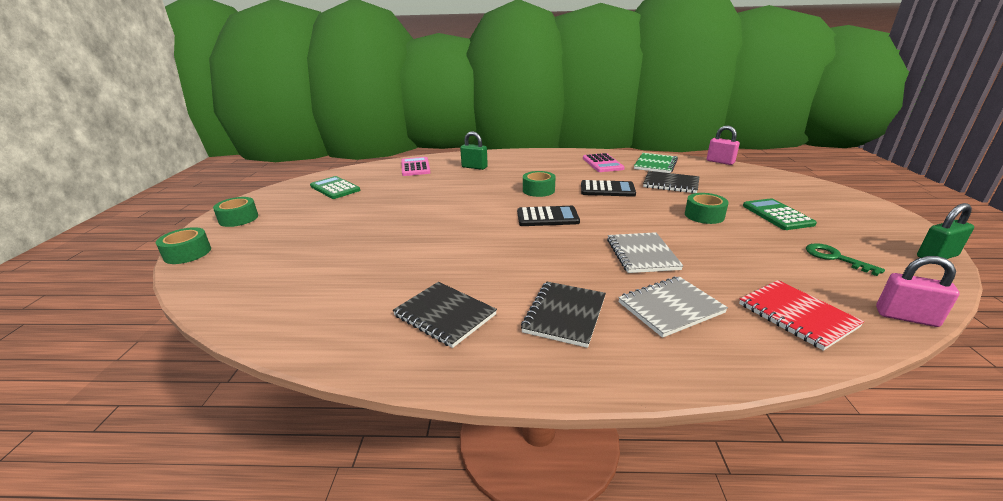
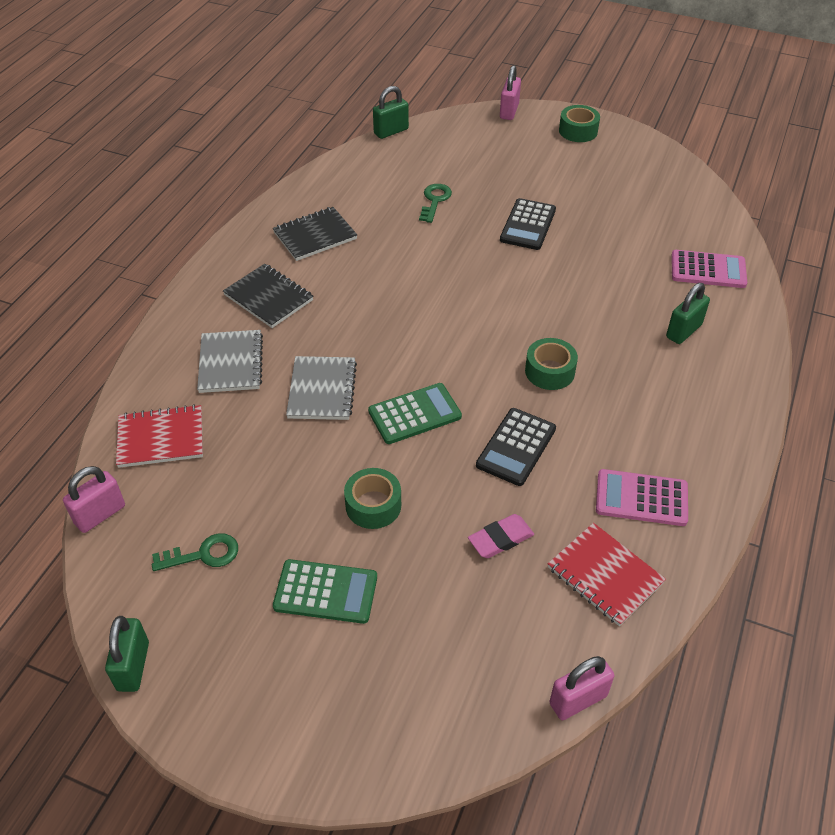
camera: 110 degrees right, 20 degrees up
green tape [156,227,211,264] -> pink padlock [500,65,521,120]
green calculator [310,176,360,199] -> green calculator moved to [368,383,462,444]
black calculator [517,206,580,226] -> black calculator moved to [500,198,556,250]
grey notebook [607,232,683,273] -> grey notebook turned 75 degrees clockwise [286,356,357,420]
green notebook [634,153,678,173] -> red notebook [548,523,666,626]
black notebook [643,171,699,193] -> pink eraser [468,514,534,558]
none -> green padlock [373,86,409,139]
none -> green key [419,184,452,223]

